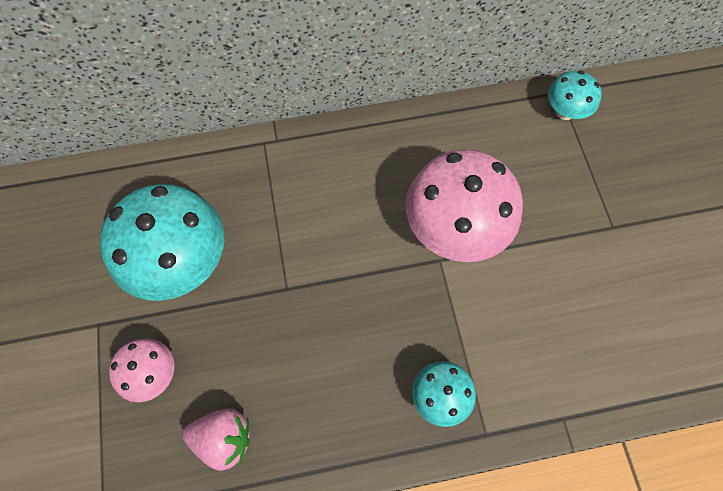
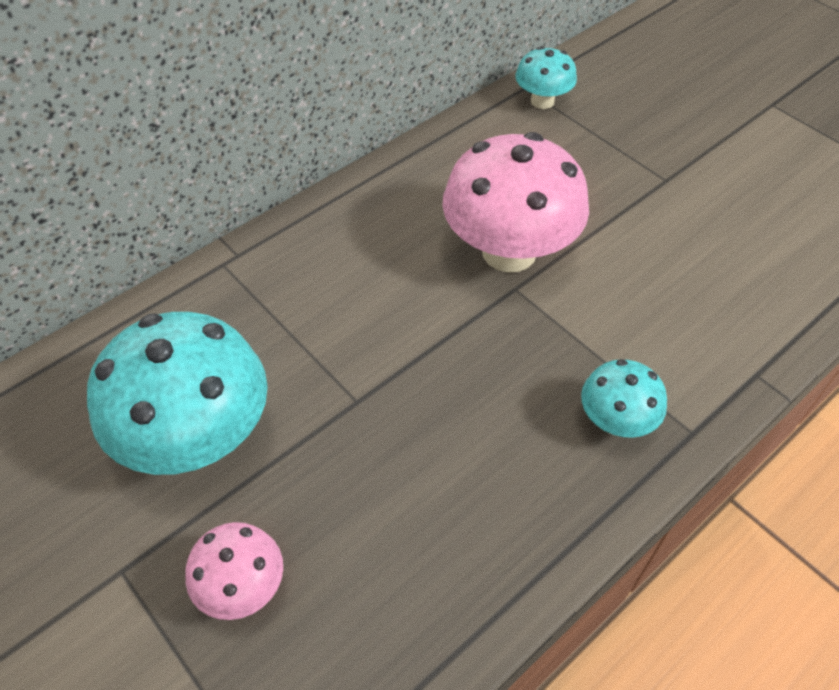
camera: 30 degrees left, 15 degrees down
pink strawberry [182,409,250,471] -> none

